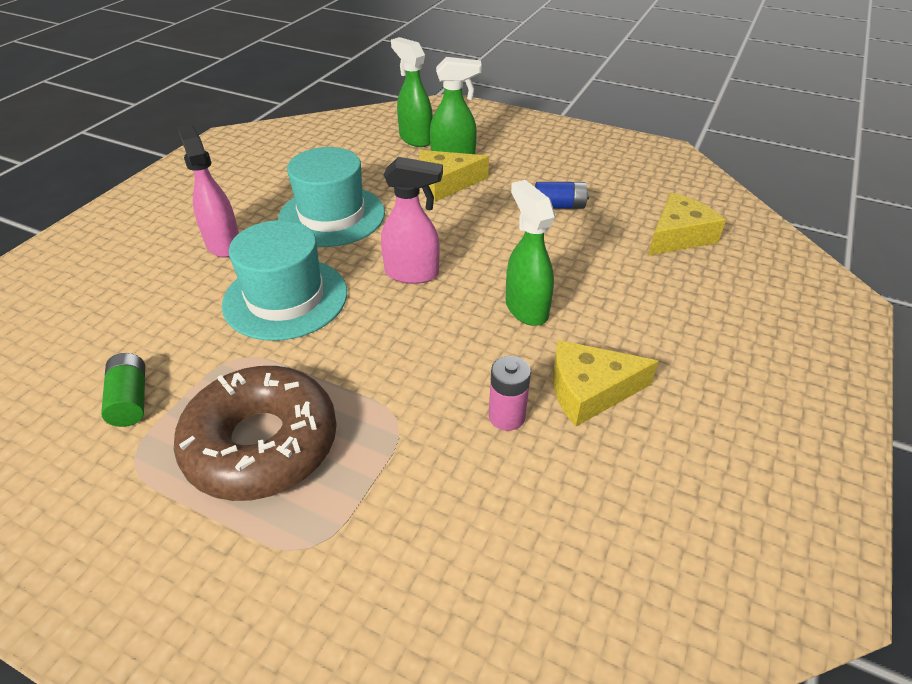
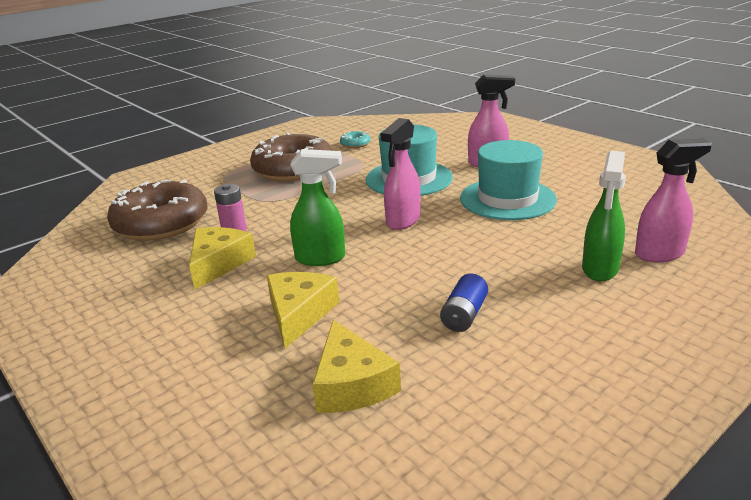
camera: 115 degrees right, 15 degrees down
green battery [101,353,145,427] -> turquoise donut [340,130,370,148]
green spray bottle [391,37,433,147] -> pink spray bottle [635,138,712,262]
yellow cheese [419,150,489,202] -> yellow cheese moved to [267,272,339,348]
none -> brown donut [107,179,208,241]

